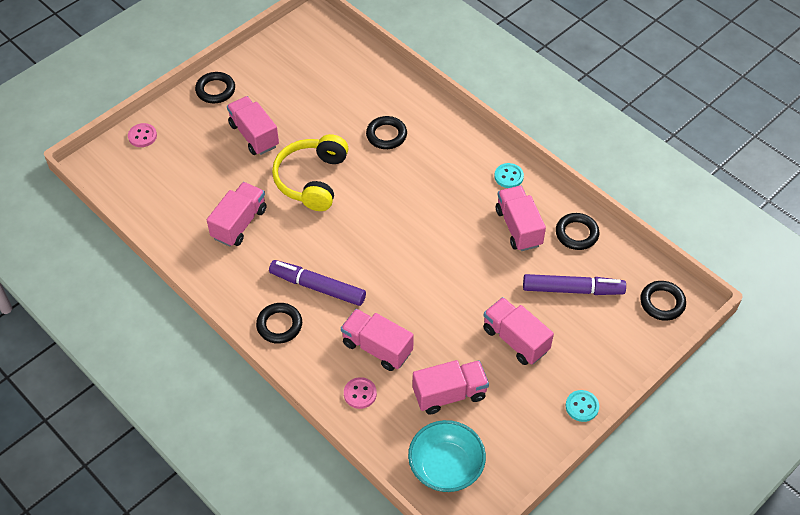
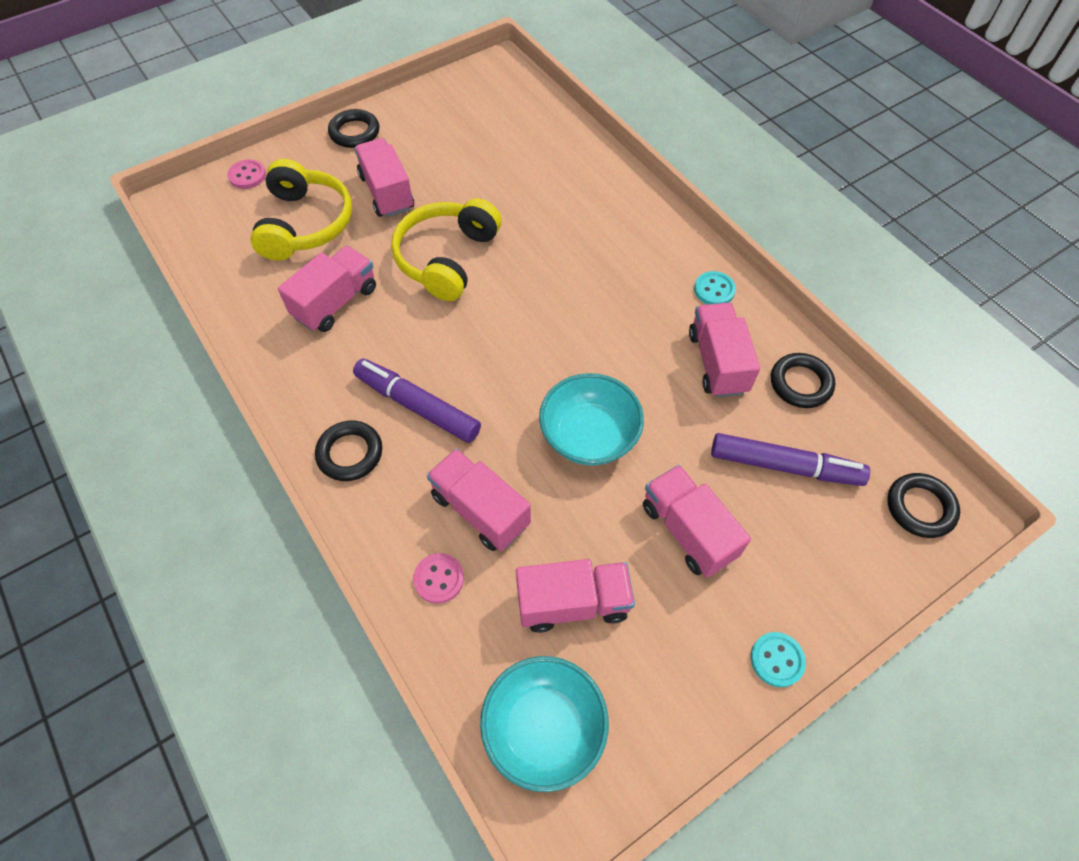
camera: 10 degrees right, 5 degrees up
black ring [366,116,407,149] -> none
none -> yellow headphones [250,159,352,261]
none -> turquoise bowl [539,373,644,466]

